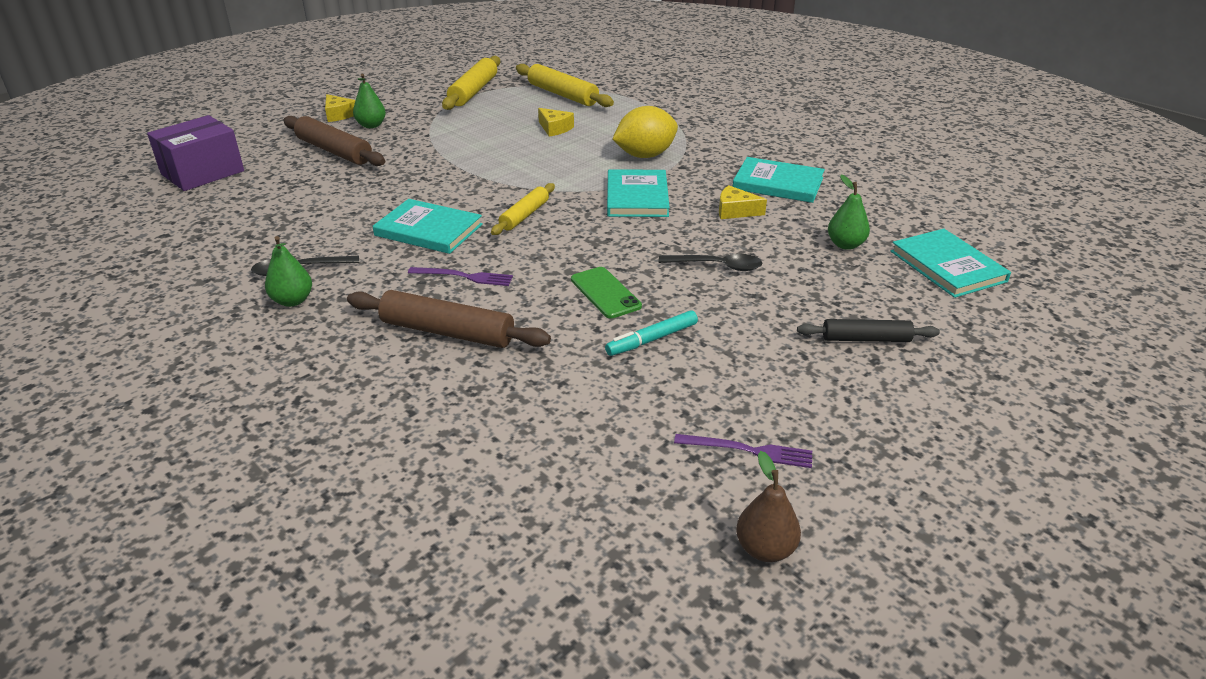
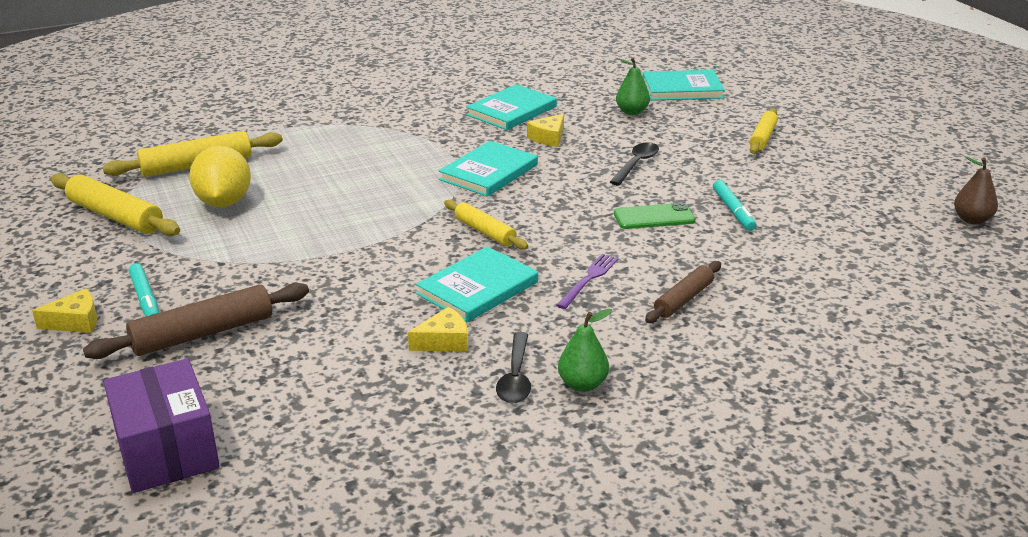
camera: 70 degrees left, 5 degrees down
brown rolling pin [347,290,551,348] -> brown rolling pin [645,261,721,323], size x0.63
green pear [353,74,386,128] -> turquoise marker [129,263,159,317]
yellow cheese [538,108,574,137] -> yellow cheese moved to [408,307,468,352]
turquoise book [607,169,670,217] -> turquoise book turned 75 degrees counterclockwise [439,141,538,197]
yellow lemon [612,106,678,158] -> yellow lemon moved to [189,146,251,207]
purple fork [674,434,812,468] -> none
black rolling pin [797,319,940,342] -> yellow rolling pin [749,108,778,154]

